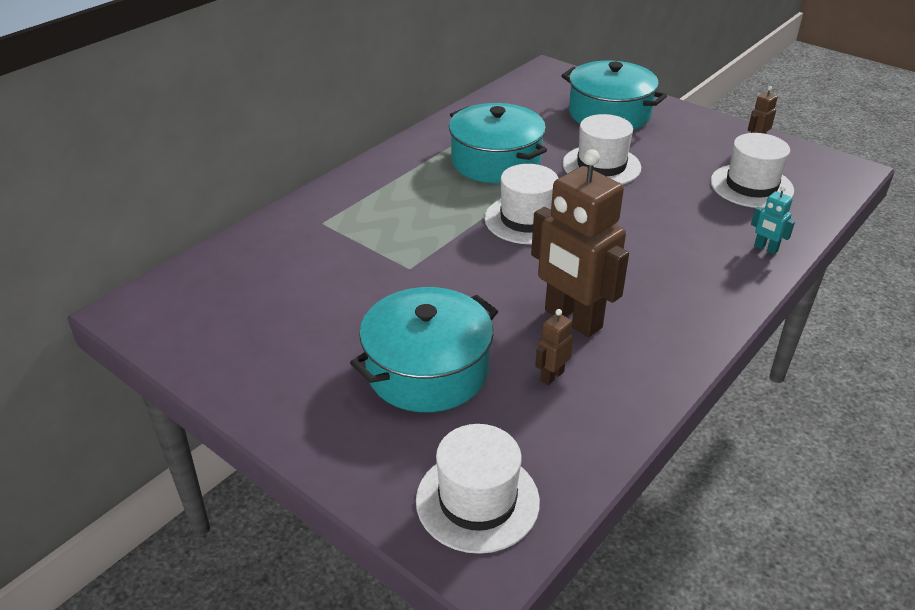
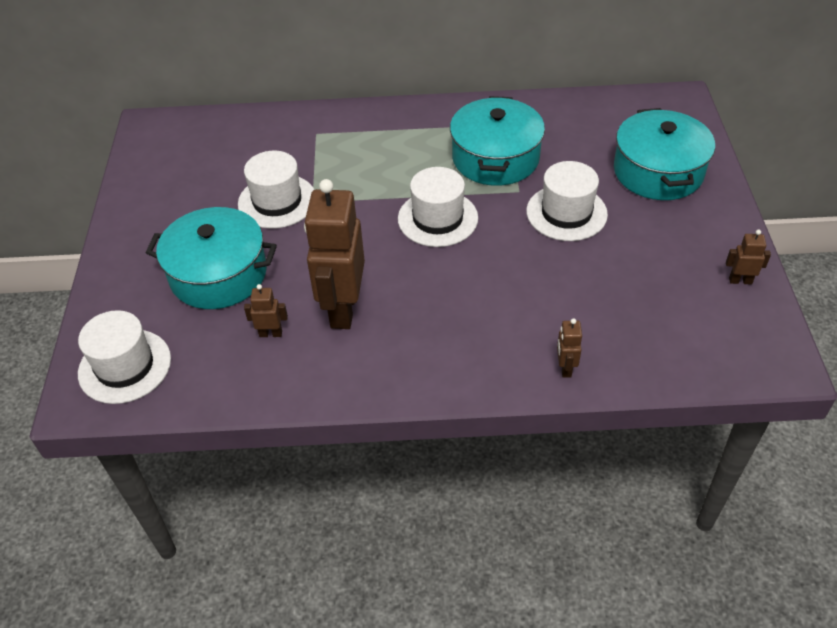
camera: 50 degrees right, 10 degrees up
white hat [710,133,794,208] -> white hat moved to [238,151,314,229]
turquoise robot [751,186,795,255] -> brown robot [557,318,582,378]

